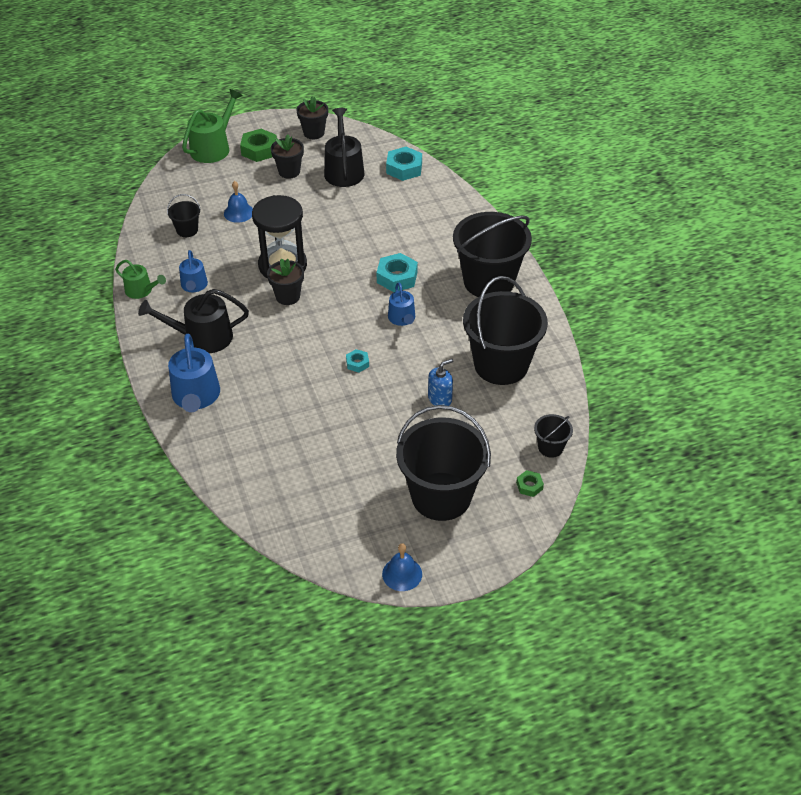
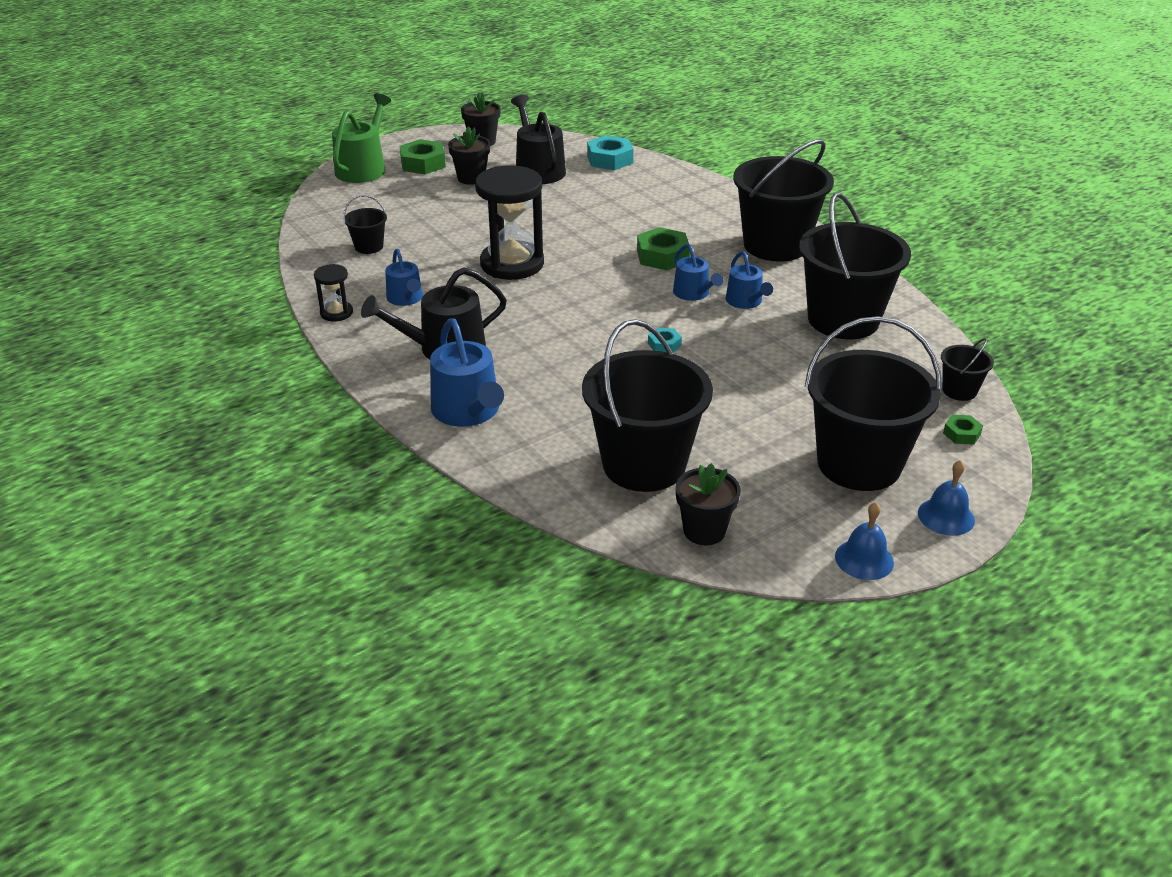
camera: 15 degrees left, 10 degrees down
green watering can [115,260,166,299] -> black hourglass [314,264,353,321]
blue bell [224,181,253,223] -> blue bell moved to [918,460,975,536]
black flower pot [267,259,304,305] -> black flower pot moved to [676,463,741,545]
turquoise nut [377,253,418,292] -> green nut [637,227,690,270]
blue soap dispenser [428,359,453,406] -> none
none -> black bucket [582,319,713,492]
none -> blue watering can [726,251,773,309]

